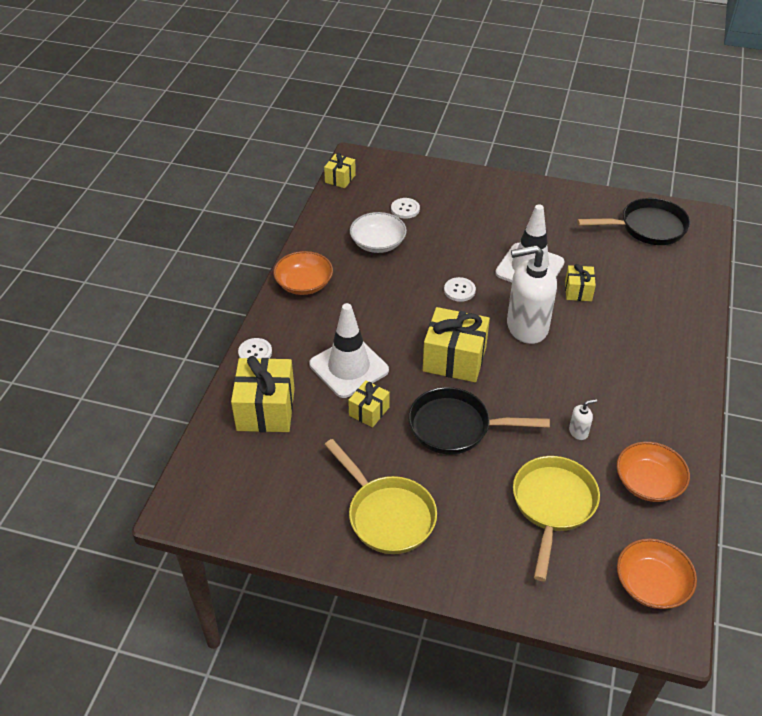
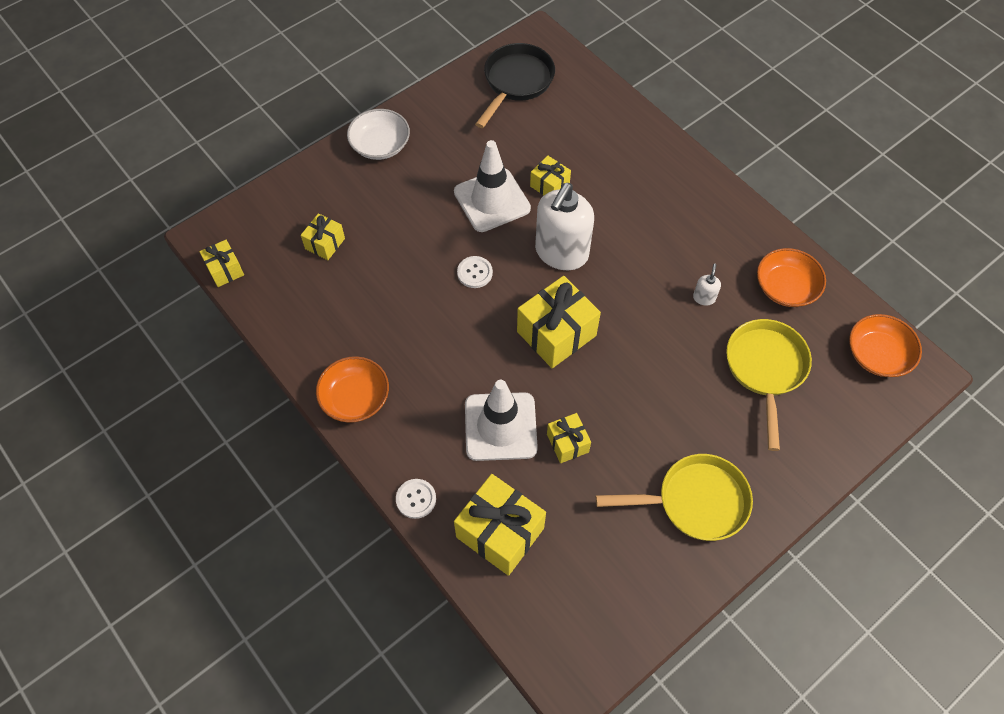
camera: 55 degrees left, 15 degrees up
white bowl [350,212,407,253] -> white bowl moved to [347,109,410,160]
white button [391,198,420,219] -> yellow gift [301,213,345,260]
black pan [408,387,550,454] -> none
yellow pan [513,456,600,581] -> yellow pan turned 45 degrees clockwise [726,319,812,451]

